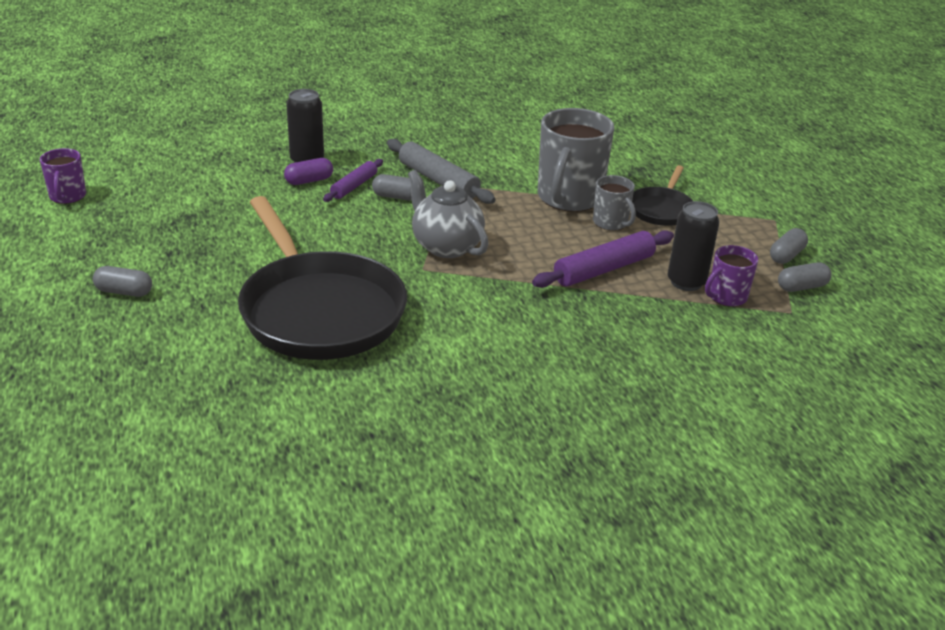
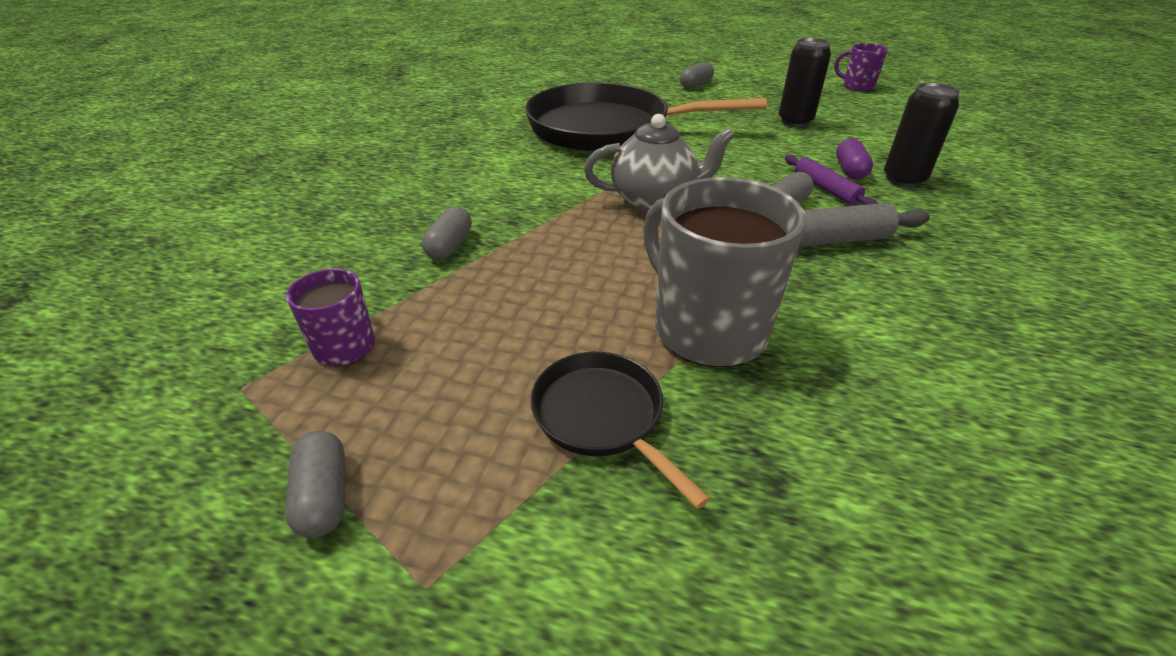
camera: 125 degrees right, 5 degrees up
purple rolling pin [532,230,674,288] -> none
grey mug [593,175,636,231] -> none
black can [668,201,720,291] -> black can moved to [779,38,831,127]
grey capsule [778,262,832,292] -> grey capsule moved to [422,207,472,260]

